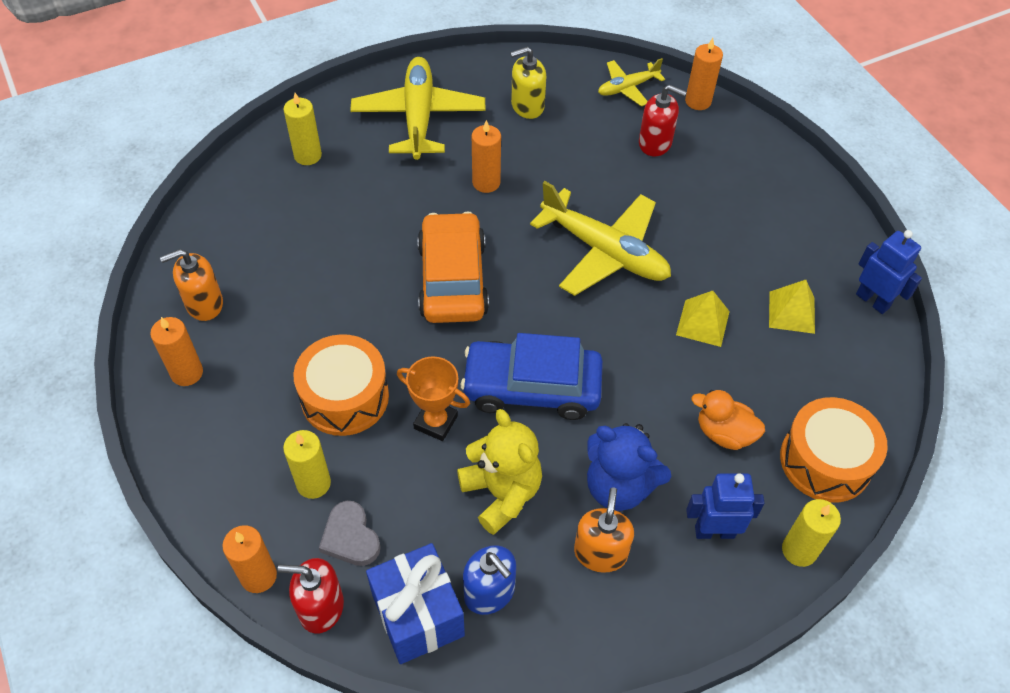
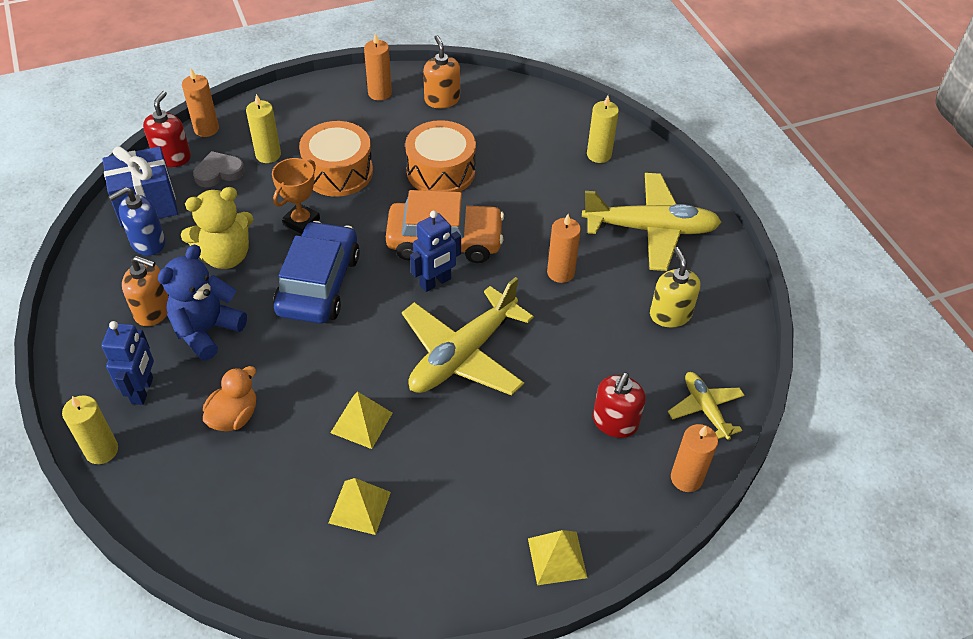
camera: 95 degrees right, 5 degrees down
orange drum [780,397,888,503] -> orange drum moved to [405,120,476,192]
blue robot [856,230,922,314] -> blue robot moved to [410,210,461,292]
none -> yellow pyramid [528,530,587,585]

